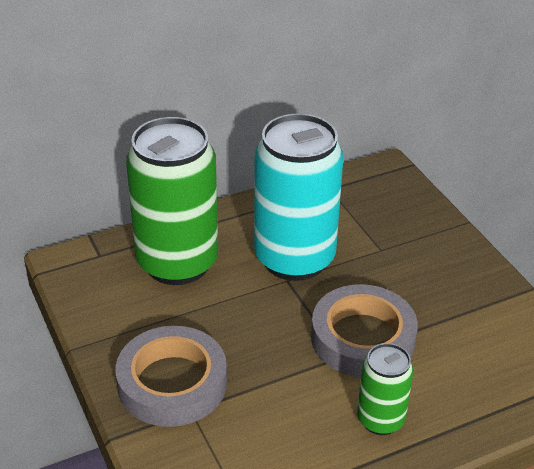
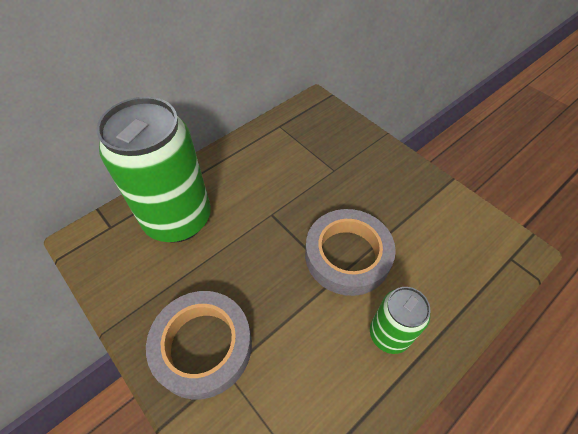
camera: 15 degrees left, 15 degrees up
turquoise can [254,113,344,281] -> none

